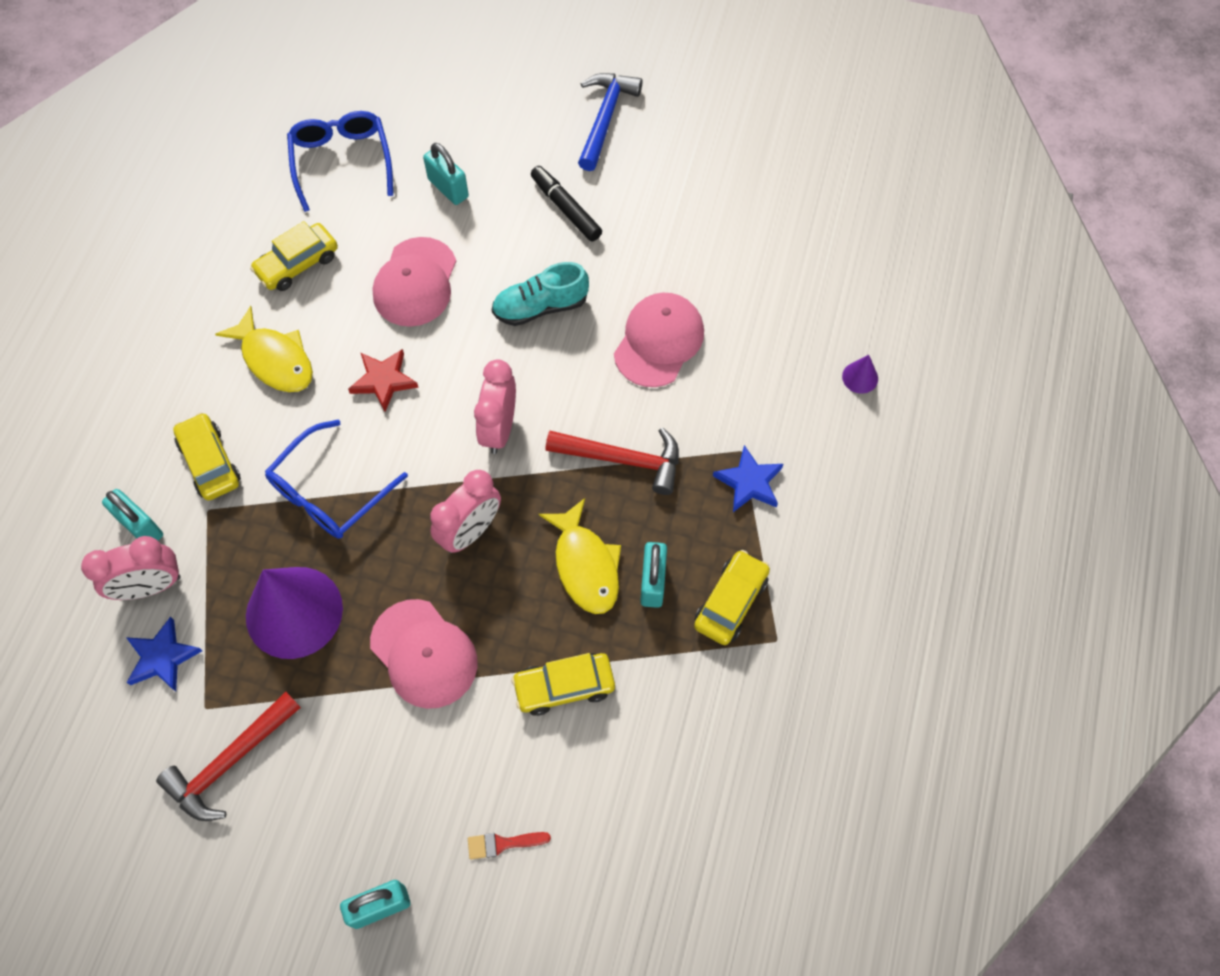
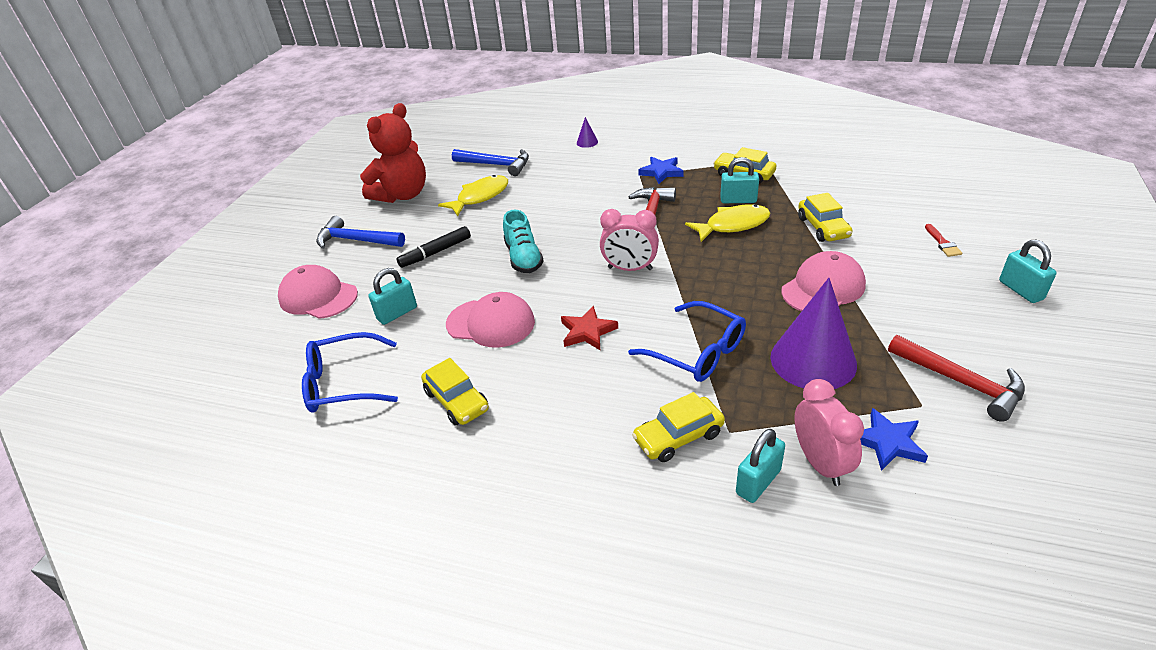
camera: 85 degrees left, 25 degrees down
yellow fish [215,306,313,392] -> yellow fish moved to [438,175,508,216]
pink clock [430,470,501,553] -> none
pink cap [614,293,704,387] -> pink cap moved to [278,265,358,319]
none -> red teddy bear [360,103,426,203]
none -> blue hammer [452,149,529,176]

